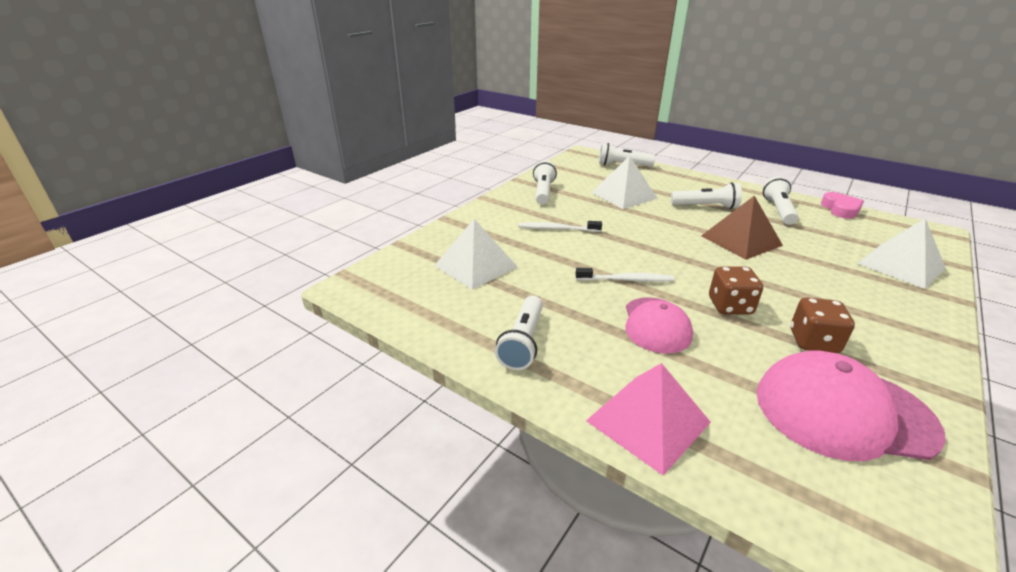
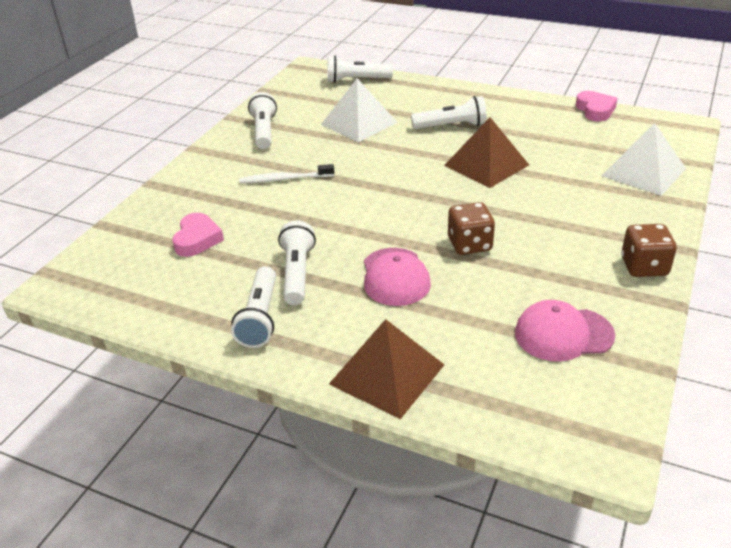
camera: 10 degrees left, 5 degrees up
white pyramid [434,219,518,290] -> pink heart [172,213,224,257]
white toothbrush [575,268,674,282] -> none
pink pyramid [586,363,711,476] -> brown pyramid [329,319,445,419]
pink cap [756,351,946,461] -> pink cap [515,300,615,361], size x0.64
white flashlight [763,176,798,225] -> white flashlight moved to [278,221,316,305]
brown dice [790,297,855,353] -> brown dice moved to [621,224,677,277]

